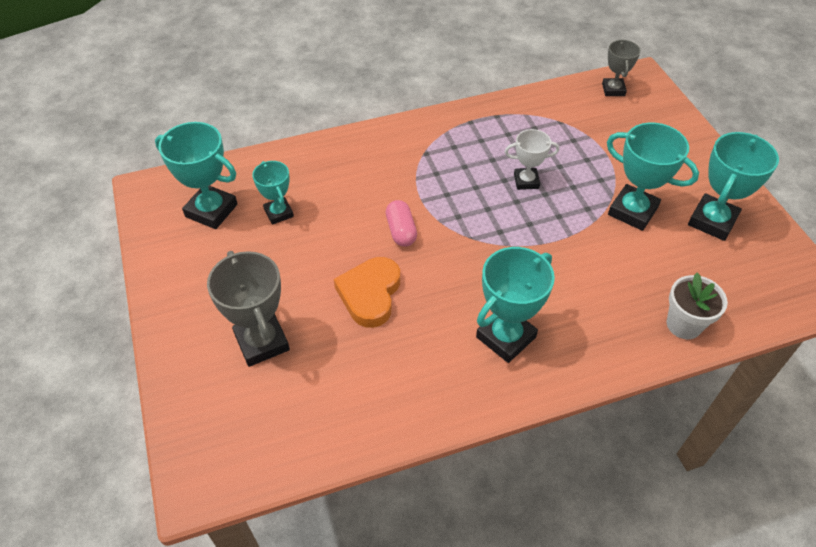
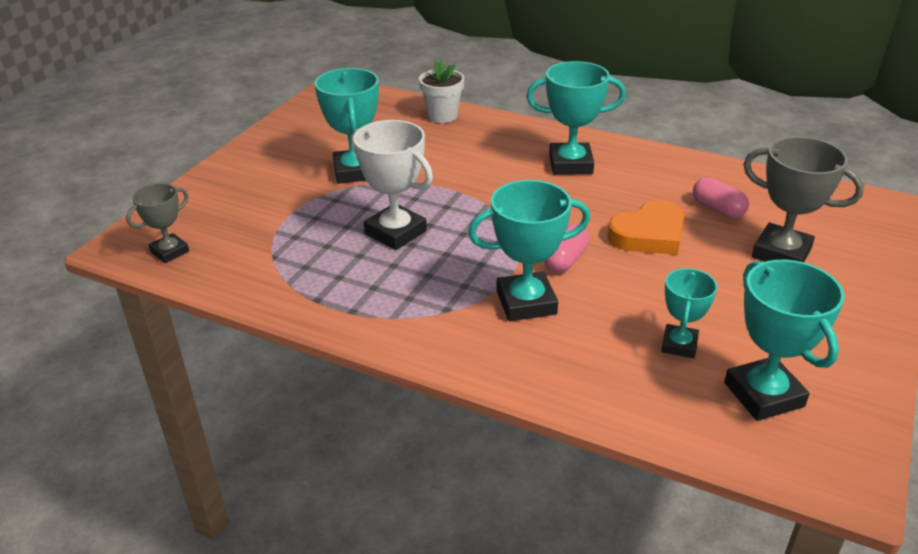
camera: 135 degrees left, 15 degrees down
grey trophy [207,251,290,367] -> grey trophy turned 75 degrees counterclockwise [743,137,864,262]
white trophy [505,129,559,190] -> white trophy [351,120,433,250], size x1.64
turquoise trophy [688,132,779,241] -> turquoise trophy moved to [468,180,590,321]
none -> pink capsule [693,177,749,218]

